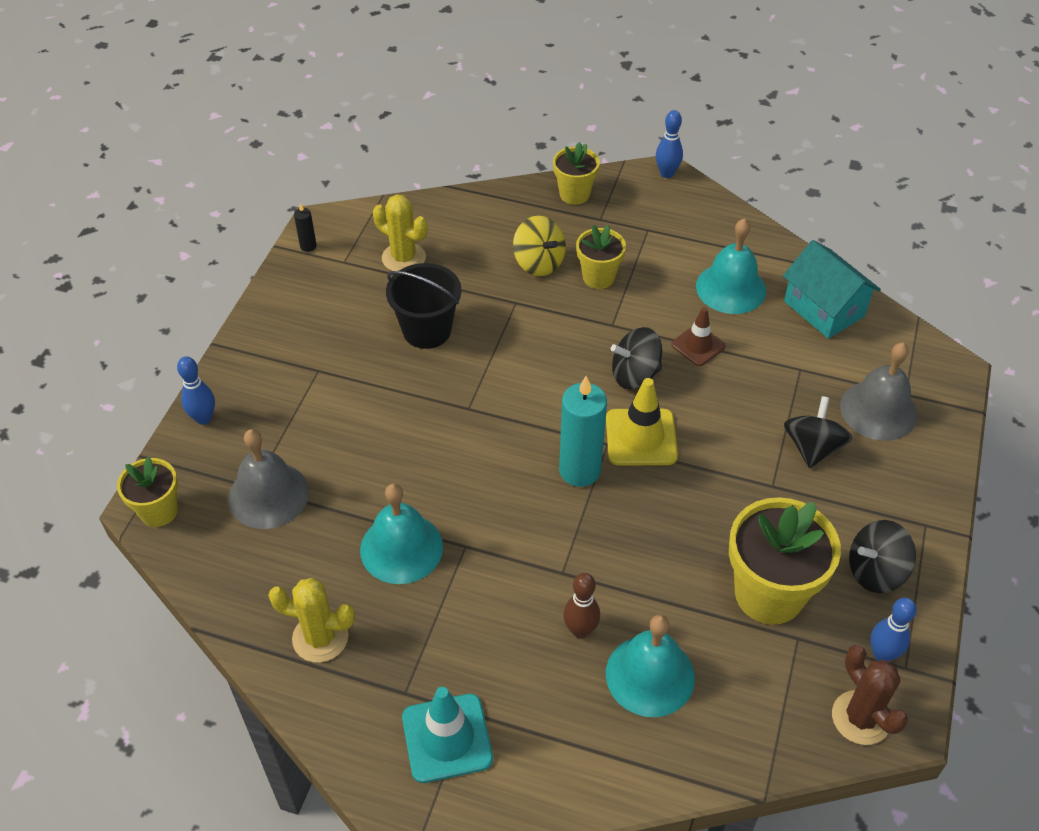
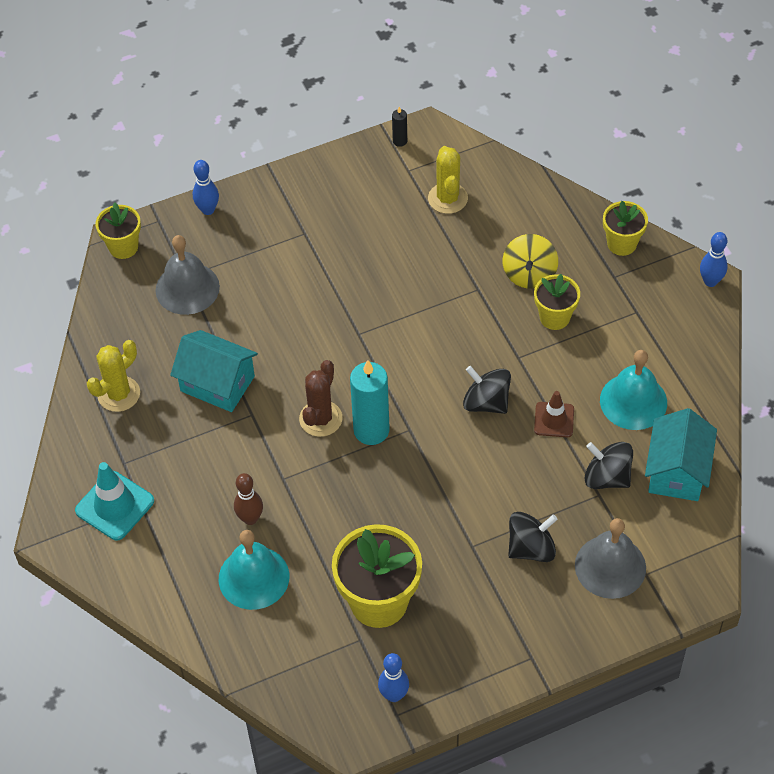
camera: 50 degrees right, 5 degrees up
yellow cactus [268,578,355,663] -> yellow cactus turned 75 degrees clockwise [87,340,140,412]
turquoise bell [360,483,443,584] -> turquoise house [170,330,258,412]
black bucket [386,263,461,349] -> none
yellow traffic cone [606,378,678,466] -> none
brown cactus [832,645,908,745] -> brown cactus moved to [299,360,342,437]
black spinning top [849,520,916,593] -> black spinning top moved to [585,442,633,489]

